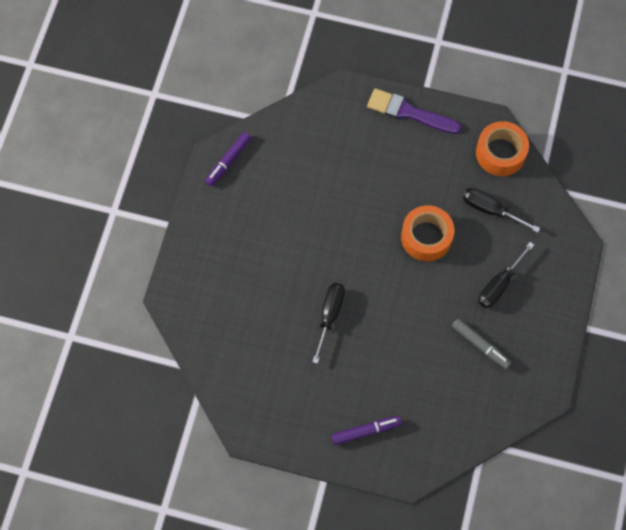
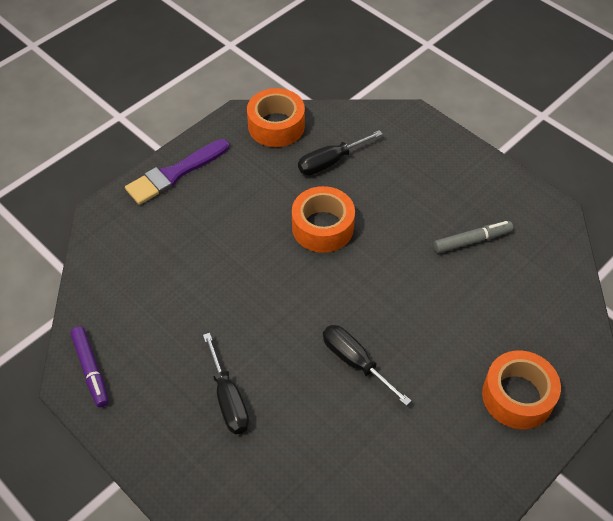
camera: 60 degrees left, 15 degrees down
purple marker [332,416,402,445] -> orange tape [482,350,561,429]
black screwdriver [478,242,534,308] -> black screwdriver moved to [203,333,249,434]

